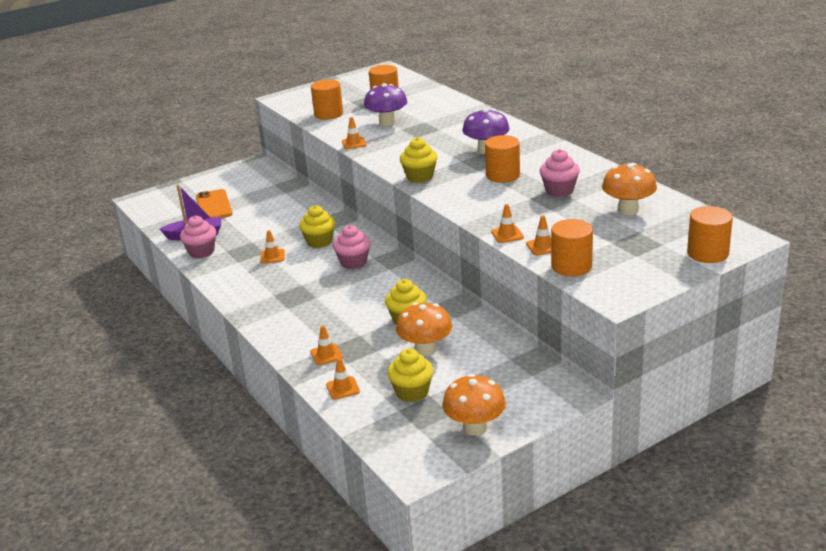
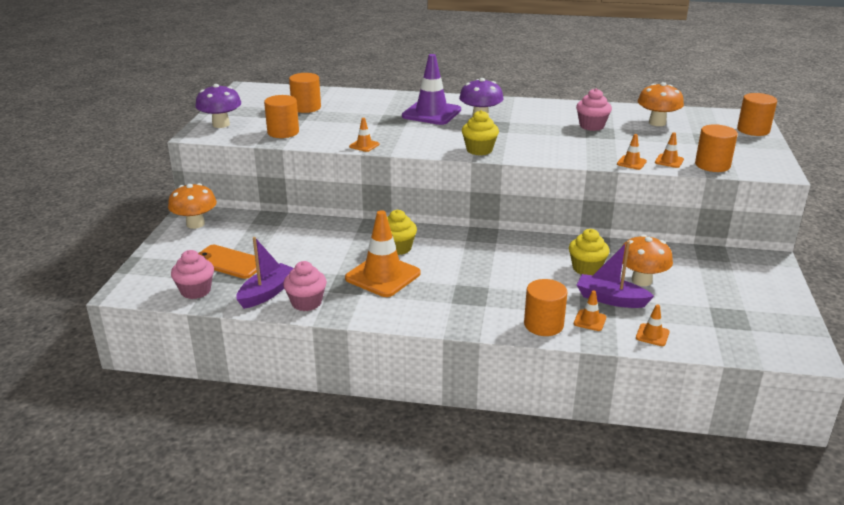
camera: 50 degrees left, 0 degrees up
orange traffic cone [261,230,285,264] -> orange traffic cone [345,210,421,297], size x2.24
pink cupcake [333,225,371,269] -> pink cupcake moved to [171,250,214,299]
purple mushroom [364,83,407,126] -> purple mushroom moved to [195,84,241,128]
yellow cupcake [387,348,434,402] -> none
orange mushroom [442,374,506,436] -> orange mushroom moved to [168,183,217,229]
orange cylinder [485,135,520,183] -> orange cylinder moved to [524,279,568,336]
none -> purple traffic cone [402,54,461,125]
none -> purple boat [577,241,654,308]

